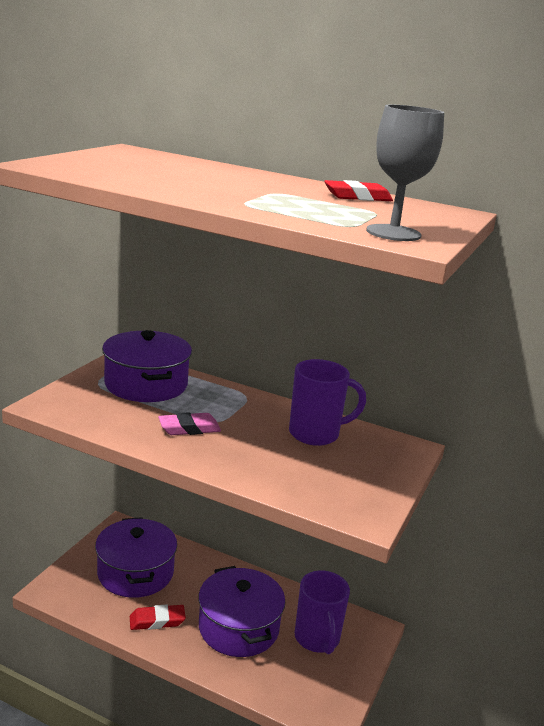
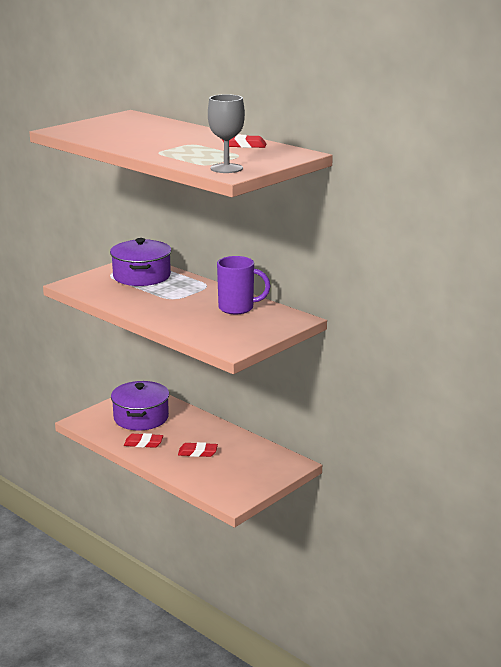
camera: 20 degrees right, 0 degrees up
pink eraser [158,412,221,435] -> none
purple pot [198,566,285,657] -> red eraser [178,442,218,457]
purple mug [295,570,350,654] -> none

